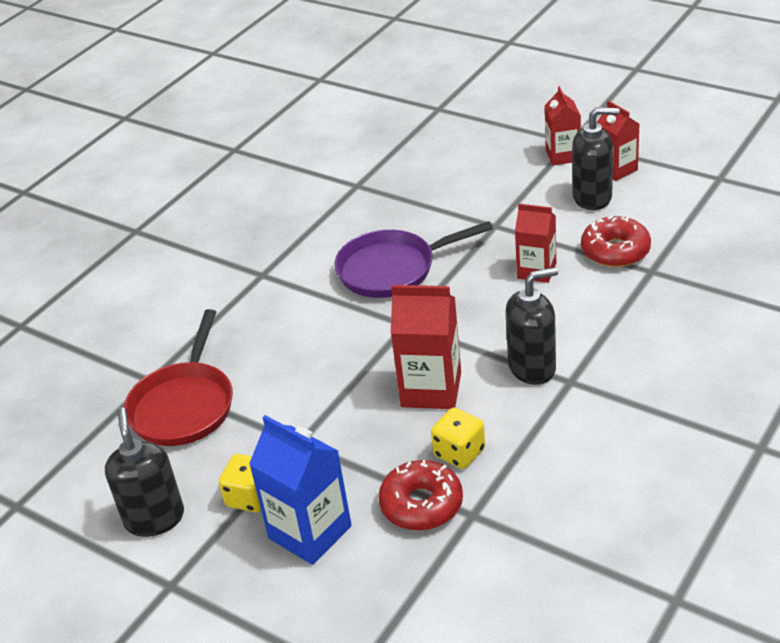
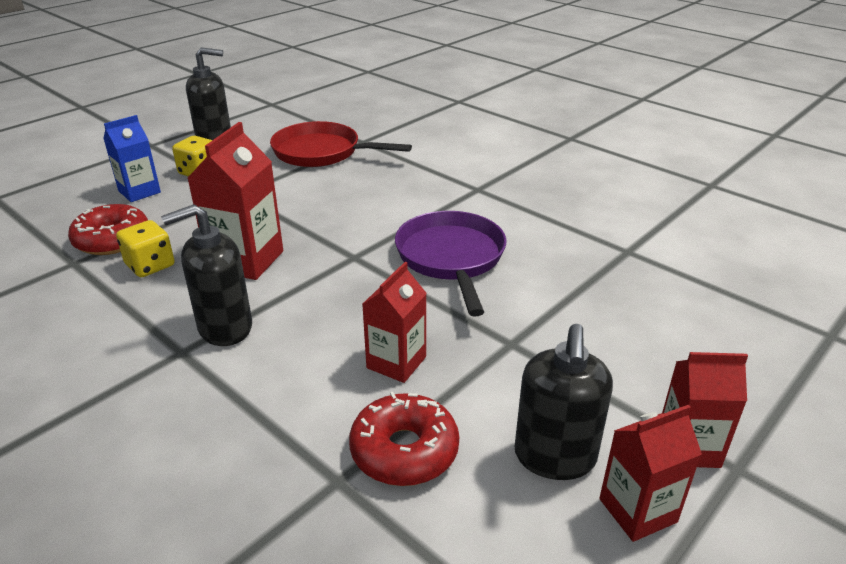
camera: 95 degrees right, 5 degrees down
blue carton [249,415,352,565] -> blue carton [103,115,161,202], size x0.66
black soap dispenser [506,267,558,385] -> black soap dispenser turned 75 degrees clockwise [161,204,252,346]

